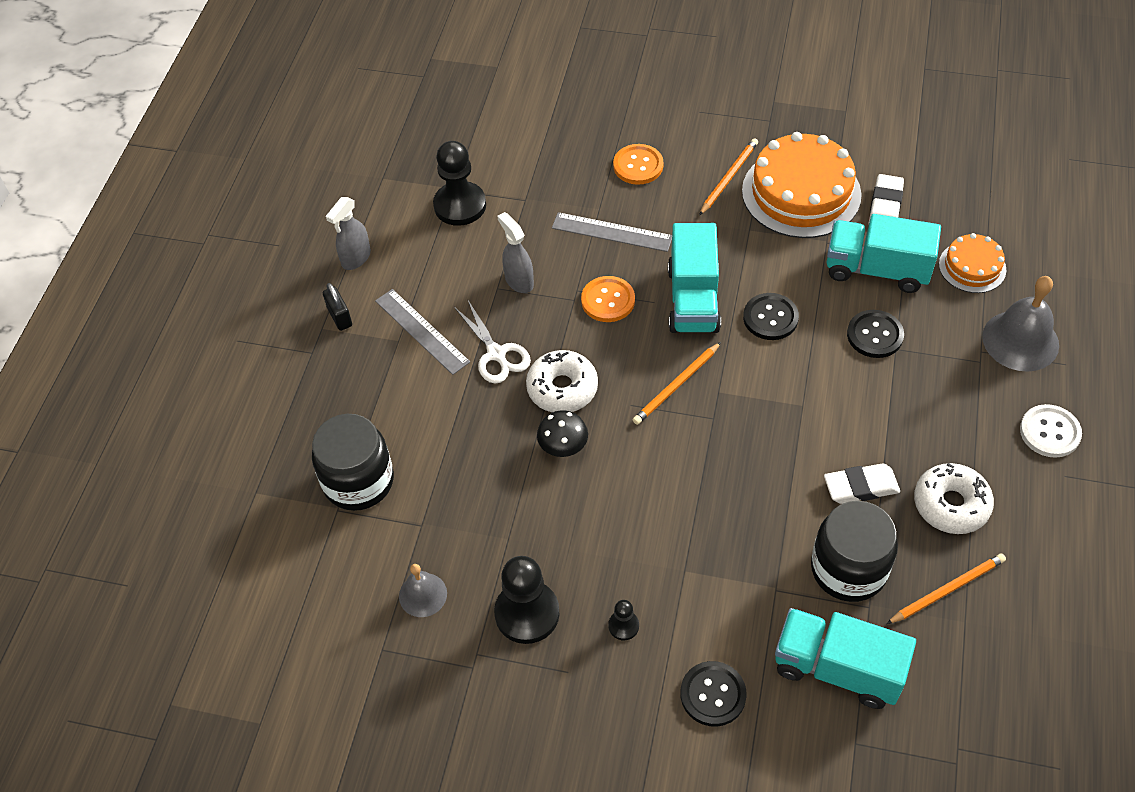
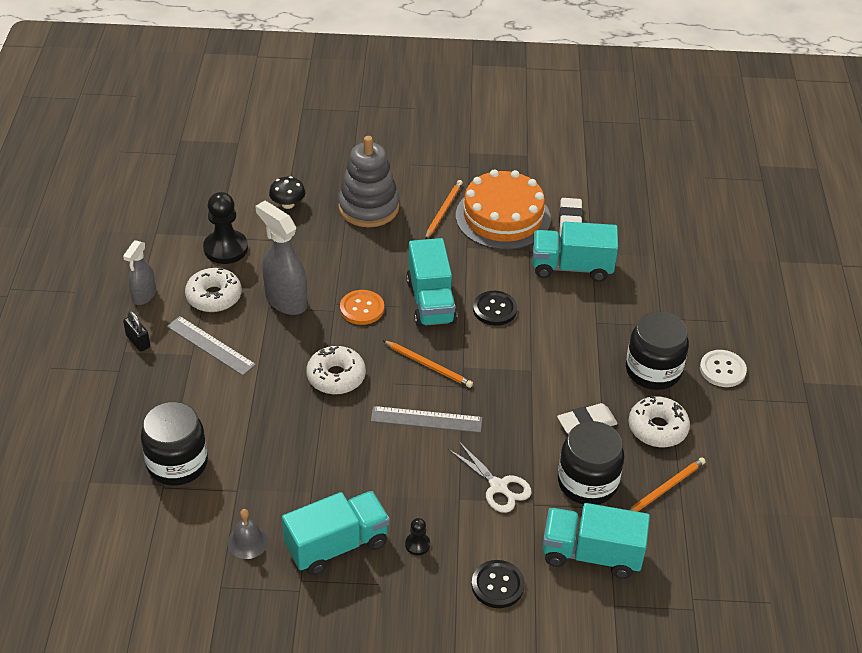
camera: 15 degrees left, 10 degrees down
white scissors [454,299,531,384] -> white scissors moved to [448,442,532,513]
black pawn [494,556,559,644] -> turquoise truck [282,491,390,575]
grey spray bottle [497,212,534,293] -> grey spray bottle [255,201,307,315], size x1.64
black mushroom [537,410,588,457] -> black mushroom moved to [269,176,305,209]
grey ruler [552,212,672,252] -> grey ruler moved to [371,406,483,433]
orange button [613,144,663,185] -> grey stacking toy [338,136,399,227]
orange pencil [633,342,721,425] -> orange pencil turned 90 degrees counterclockwise [383,340,473,388]
black button [847,310,904,358] -> none
orange cake [939,233,1006,293] -> none
grey bell [982,276,1059,371] -> none
none -> white donut [185,268,242,312]
none -> black jar [626,311,689,390]

